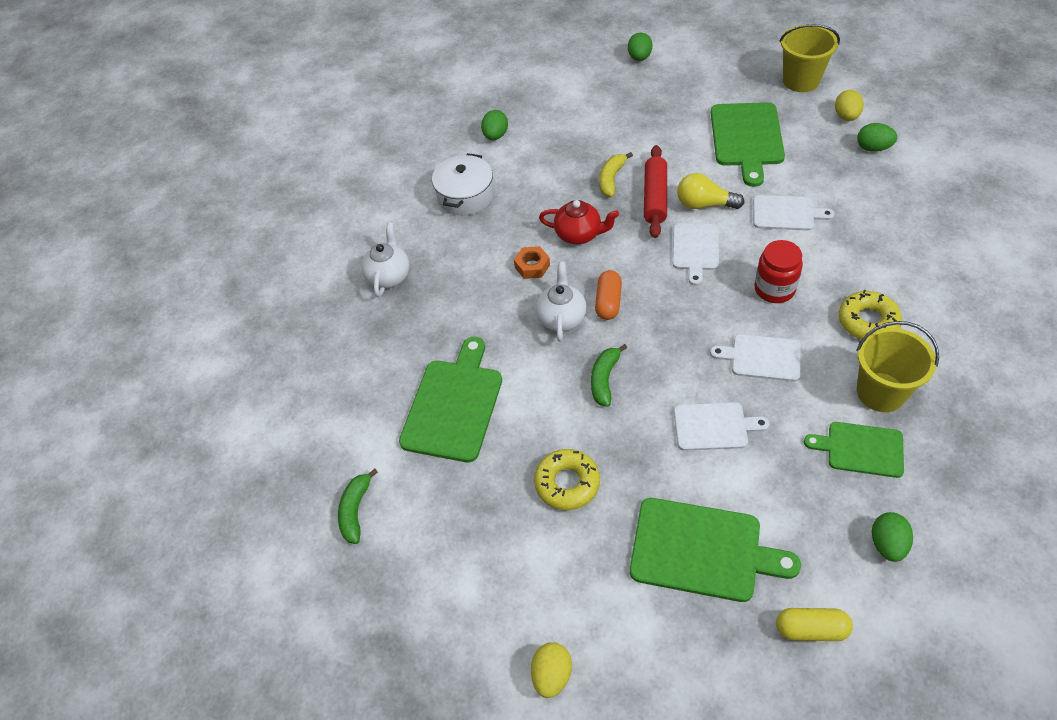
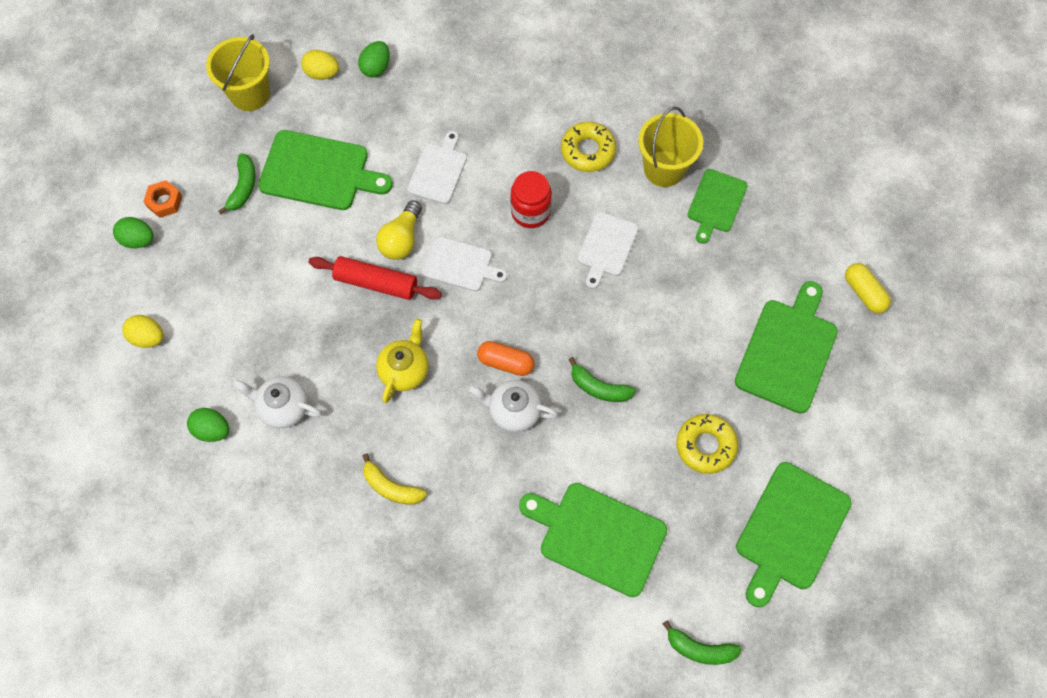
camera: 85 degrees left, 15 degrees up
white teapot [361,223,410,297] -> white teapot moved to [233,376,322,428]
white pot [432,153,494,215] -> none
orange nut [514,246,550,279] -> orange nut moved to [143,180,182,218]
yellow egg [531,642,572,698] -> yellow egg moved to [122,315,164,348]
red teapot [539,200,619,244] -> yellow teapot [376,318,429,403]
yellow banana [599,152,633,197] -> yellow banana moved to [362,453,427,505]
white cutting board [674,402,770,451] -> none
yellow capsule [776,608,853,641] -> yellow capsule turned 45 degrees counterclockwise [845,263,891,314]
green egg [872,512,913,562] -> none
none -> green banana [218,153,256,214]
none -> green cutting board [736,462,852,607]

